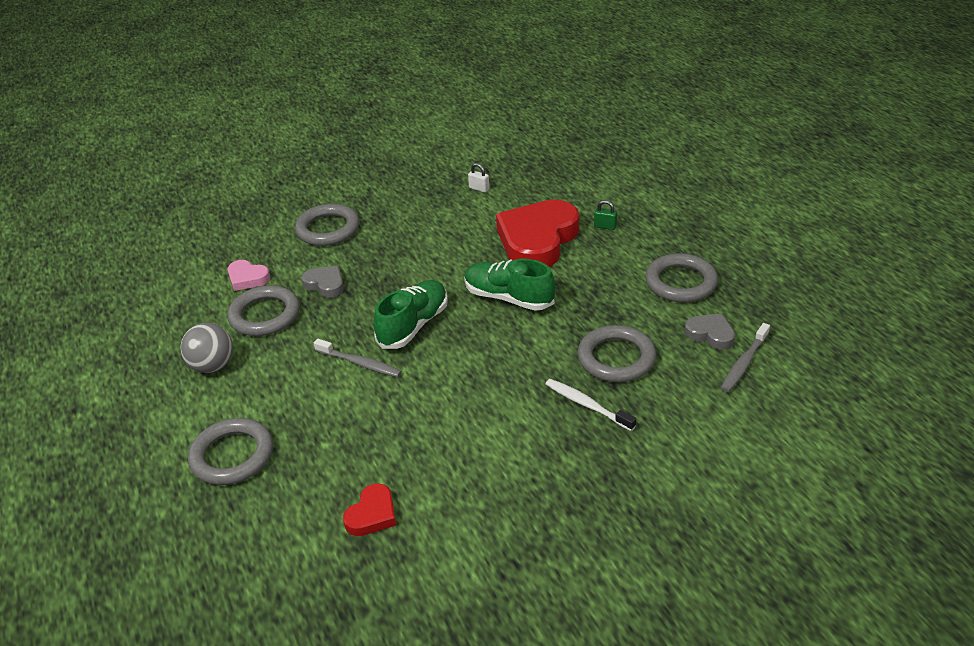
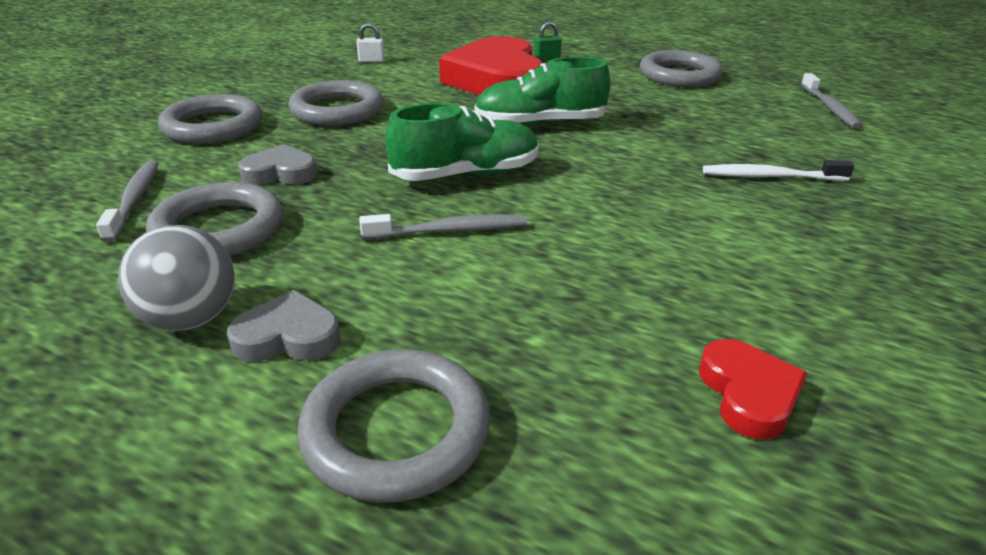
camera: 40 degrees left, 5 degrees down
pink heart [228,260,270,291] -> grey toothbrush [96,160,159,242]
green shoe [374,280,448,349] -> green shoe turned 75 degrees clockwise [386,103,539,181]
grey ring [578,325,656,382] -> grey ring moved to [289,80,383,126]
grey heart [684,313,735,350] -> grey heart moved to [227,290,341,362]

